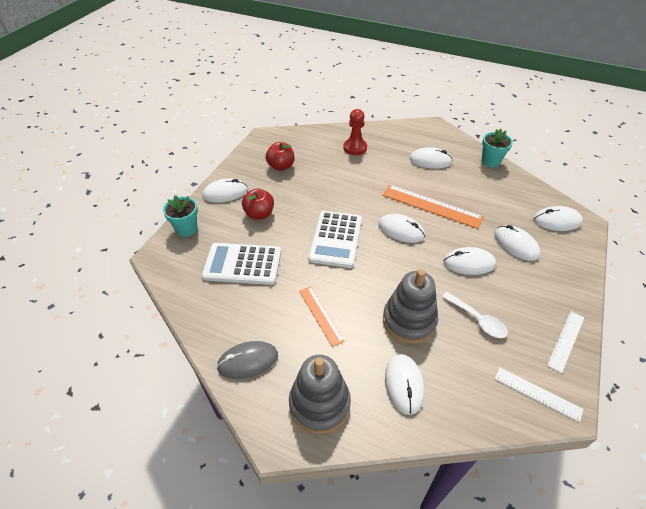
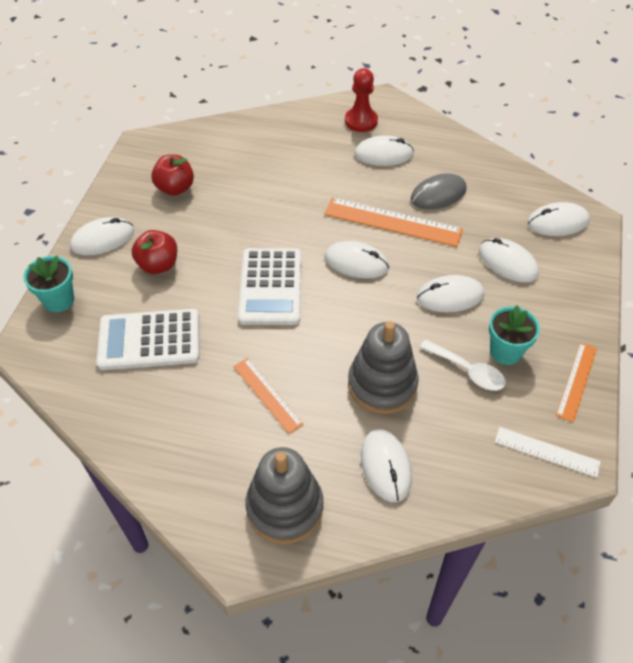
camera: 10 degrees left, 5 degrees up
grey mouse [216,341,278,379] -> grey mouse moved to [411,173,466,209]
red pawn [343,109,367,155] -> red pawn moved to [345,68,378,132]
turquoise flower pot [482,129,513,167] -> turquoise flower pot moved to [489,305,540,365]
white ruler [547,311,584,373] -> orange ruler [556,342,597,422]

